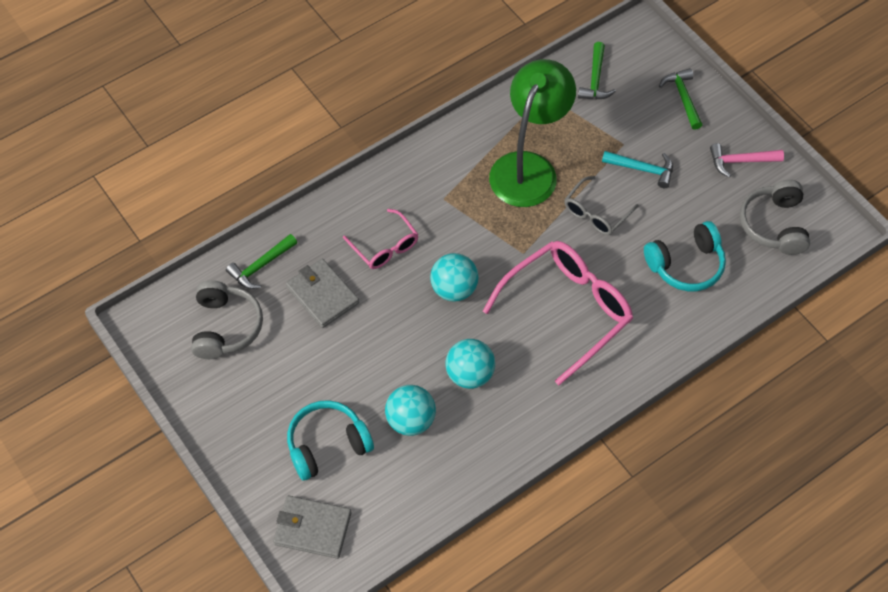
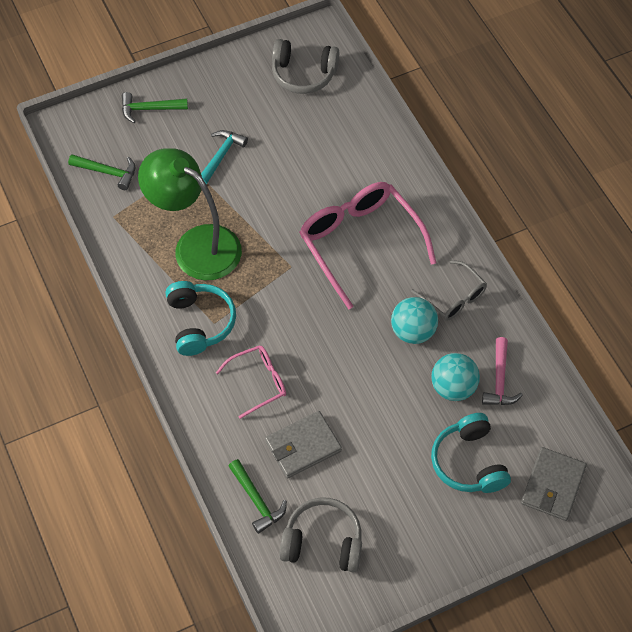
camera: 80 degrees left, 0 degrees up
turquoise ball [430,253,479,302] -> none
grey glasses [564,176,639,235] -> grey glasses moved to [411,260,487,321]
turquoise headphones [644,221,726,291] -> turquoise headphones moved to [165,281,236,356]
pink hammer [710,143,784,177] -> pink hammer moved to [482,337,523,405]

